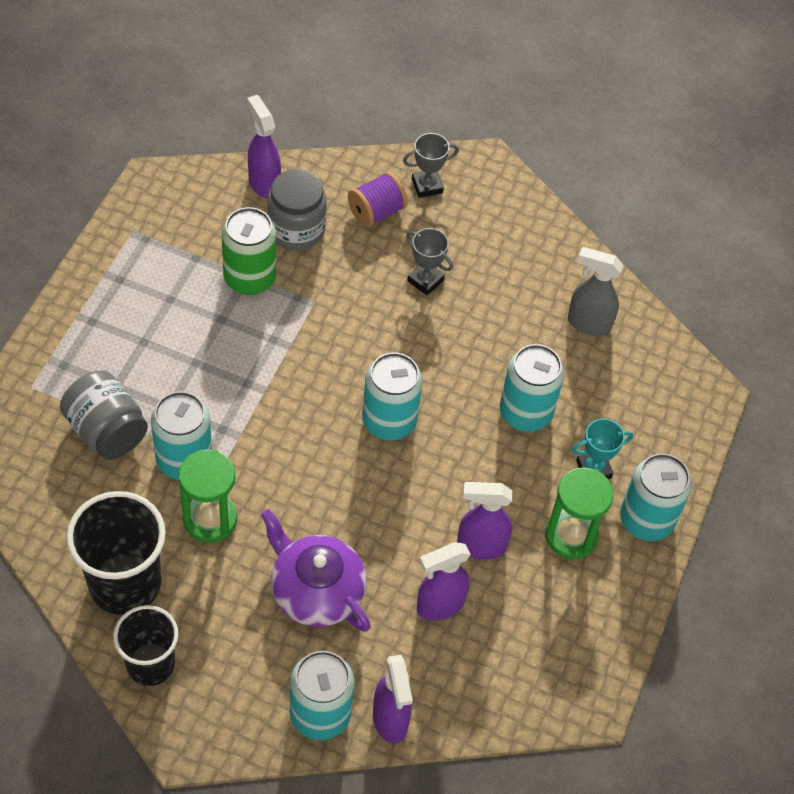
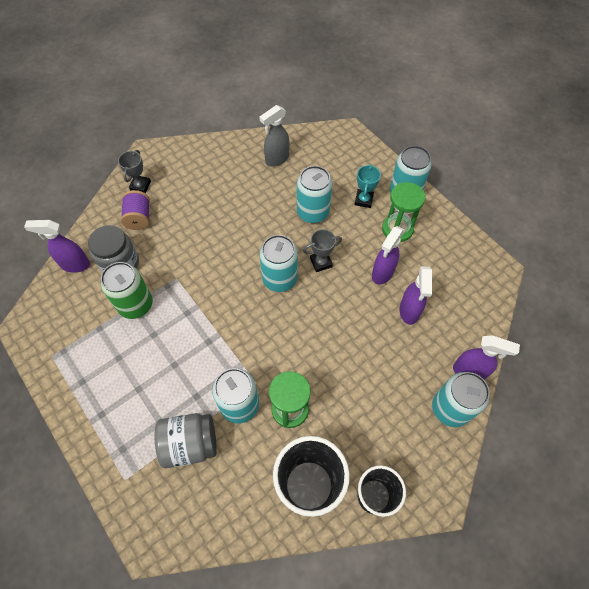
camera: 55 degrees left, 5 degrees up
purple teapot [261,509,371,632] -> none
grey trophy [406,228,453,295] -> grey trophy moved to [303,229,342,272]

